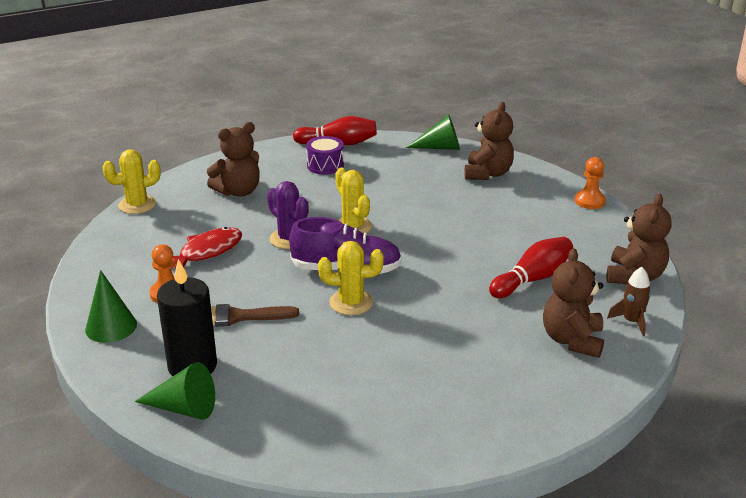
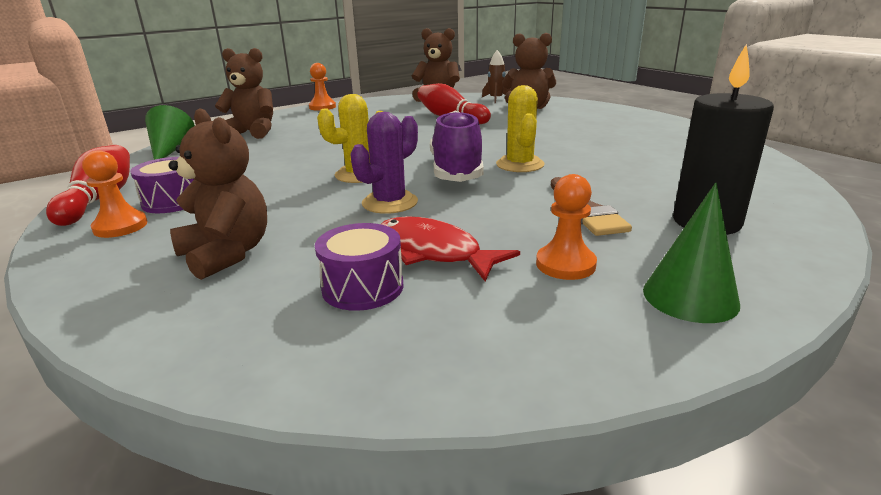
camera: 95 degrees left, 5 degrees down
yellow cactus [102,150,161,214] -> none
green cone [134,362,215,420] -> none
none -> orange pawn [82,150,147,238]
none -> purple drum [315,223,404,311]

